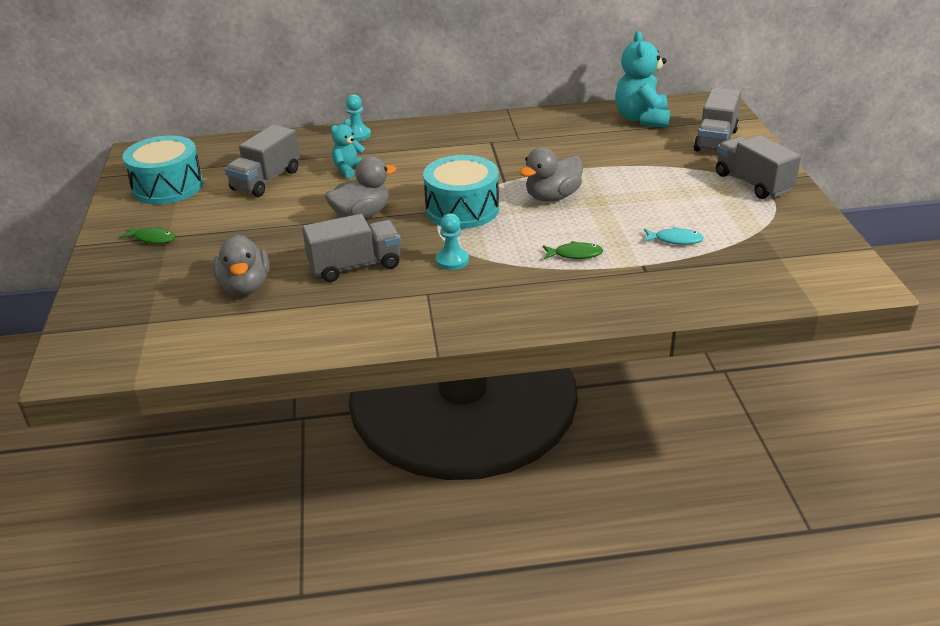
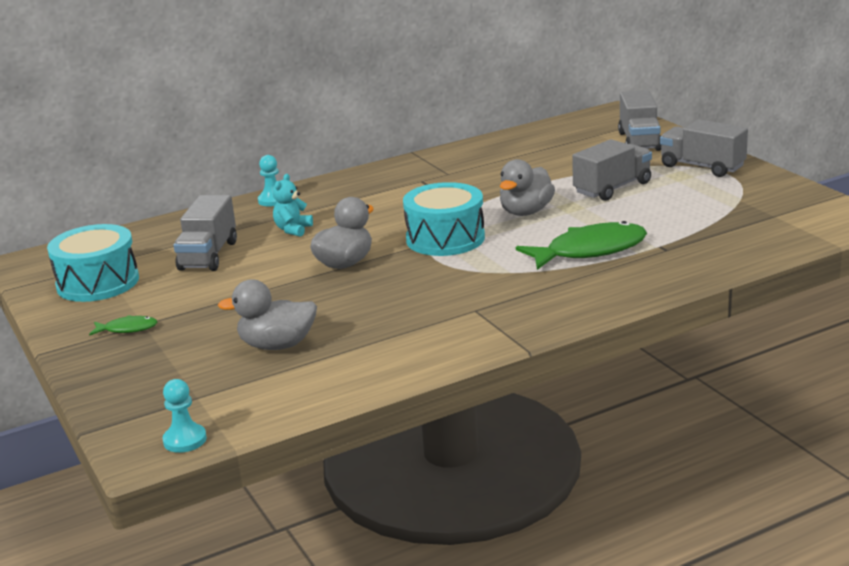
camera: 20 degrees left, 10 degrees down
grey duck [213,235,270,295] -> grey duck turned 120 degrees clockwise [218,279,317,350]
grey truck [302,214,401,282] -> grey truck moved to [572,139,652,201]
turquoise pawn [436,213,469,270] -> turquoise pawn moved to [162,379,207,453]
green fish [543,241,603,259] -> green fish [516,221,647,270], size x2.13
turquoise teddy bear [615,31,670,128] -> none
turquoise fish [644,227,704,245] -> none

